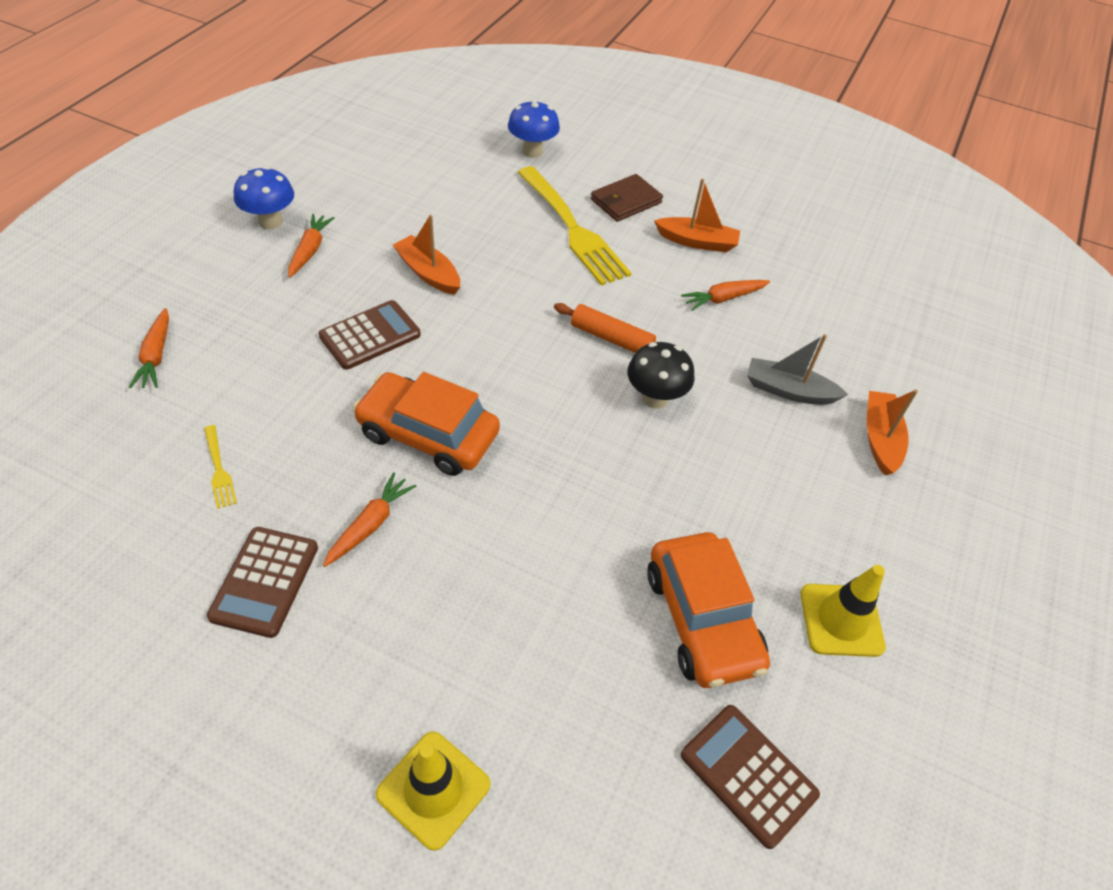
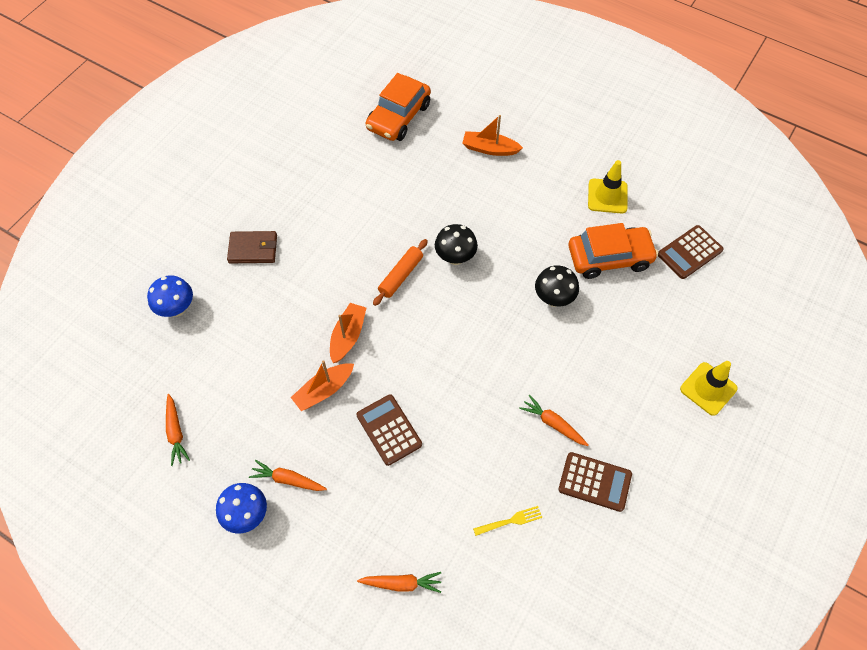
camera: 80 degrees left, 10 degrees up
orange car [353,372,500,476] -> orange car moved to [366,73,431,141]
yellow fork [517,166,632,286] -> none
brown wallet [591,174,663,222] -> brown wallet turned 60 degrees counterclockwise [227,231,277,263]
orange boat [654,179,740,252] -> orange boat moved to [330,303,366,363]
orange carrot [681,280,770,311] -> orange carrot moved to [166,394,190,466]
grey boat [747,334,848,405] -> none
none -> black mushroom [535,265,579,307]

